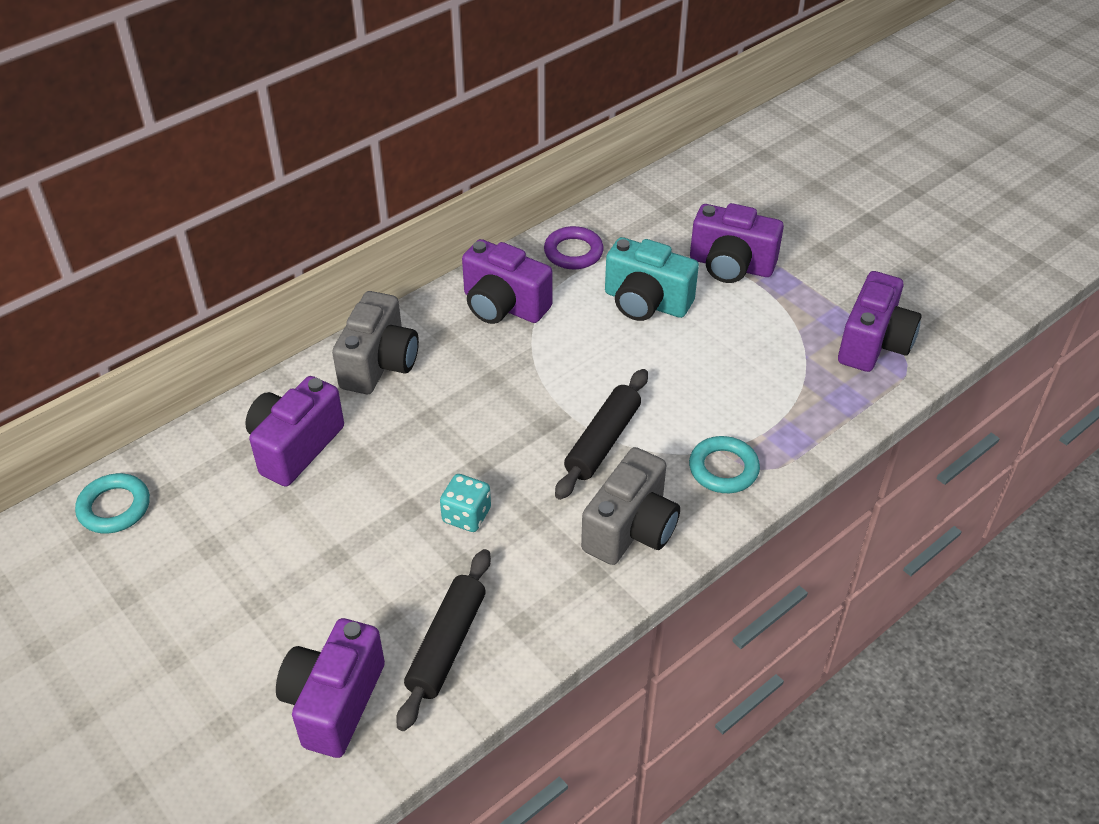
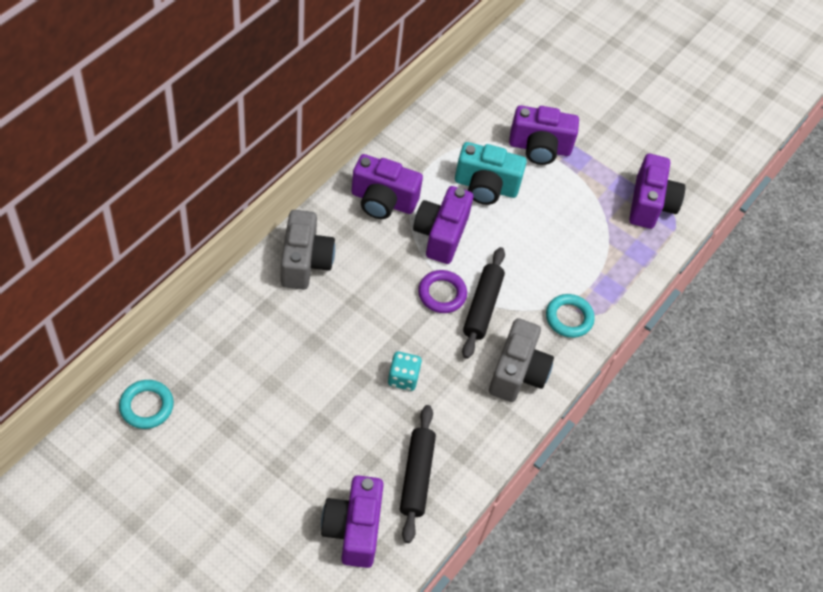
camera: 20 degrees left, 10 degrees up
purple camera [245,376,344,486] -> purple camera moved to [413,186,473,264]
purple ring [544,226,604,269] -> purple ring moved to [418,270,467,313]

